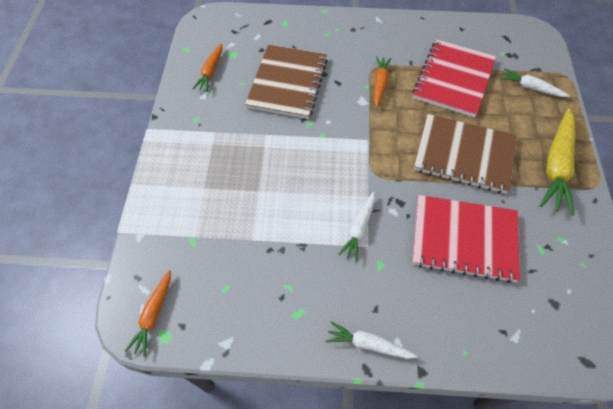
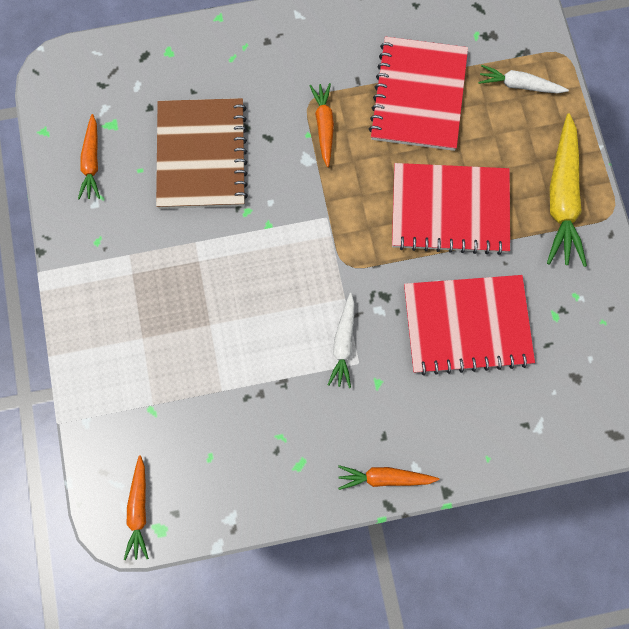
camera: 15 degrees left, 15 degrees up
white carrot [326,321,418,359] -> orange carrot [338,465,439,490]
brown notebook [414,114,517,194] -> red notebook [392,163,510,255]

